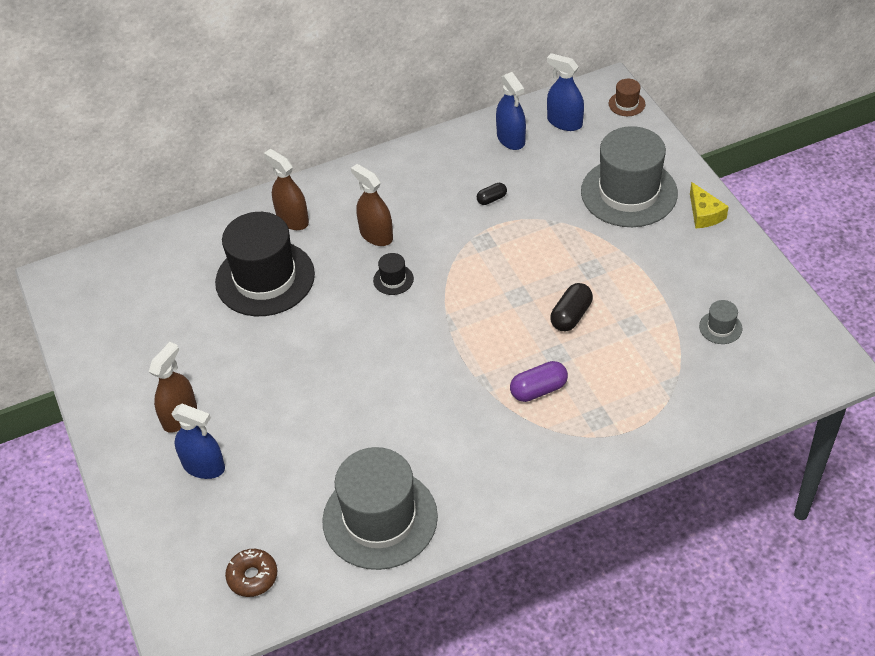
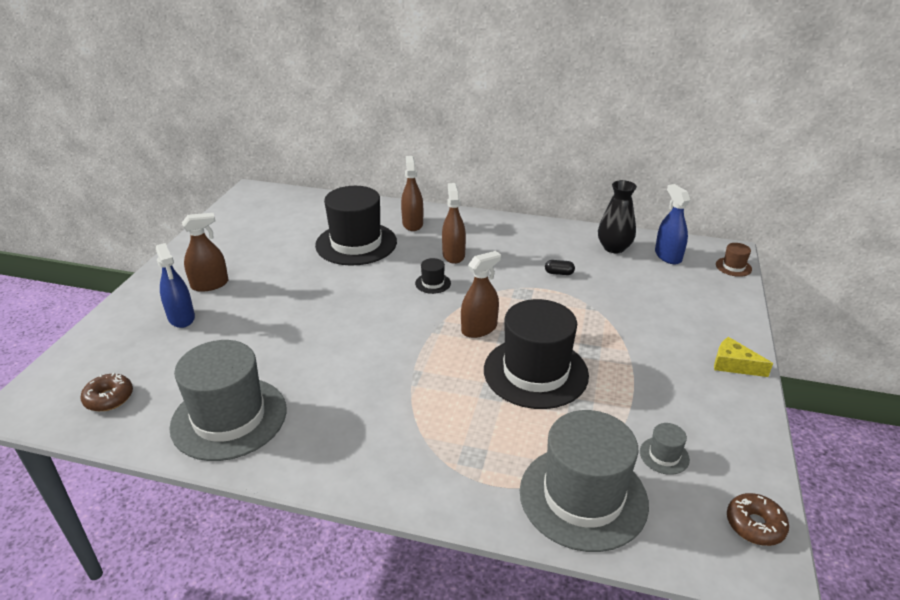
camera: 35 degrees right, 15 degrees down
blue spray bottle [496,72,526,150] -> black vase [598,180,637,253]
purple capsule [510,361,568,402] -> none
black capsule [550,283,593,331] -> black hat [484,299,589,409]
grey hat [581,126,678,227] -> grey hat moved to [520,410,649,552]
yellow cheese [690,182,729,229] -> yellow cheese turned 105 degrees clockwise [714,337,773,377]
none -> brown spray bottle [461,251,501,338]
none -> brown donut [727,493,789,546]

